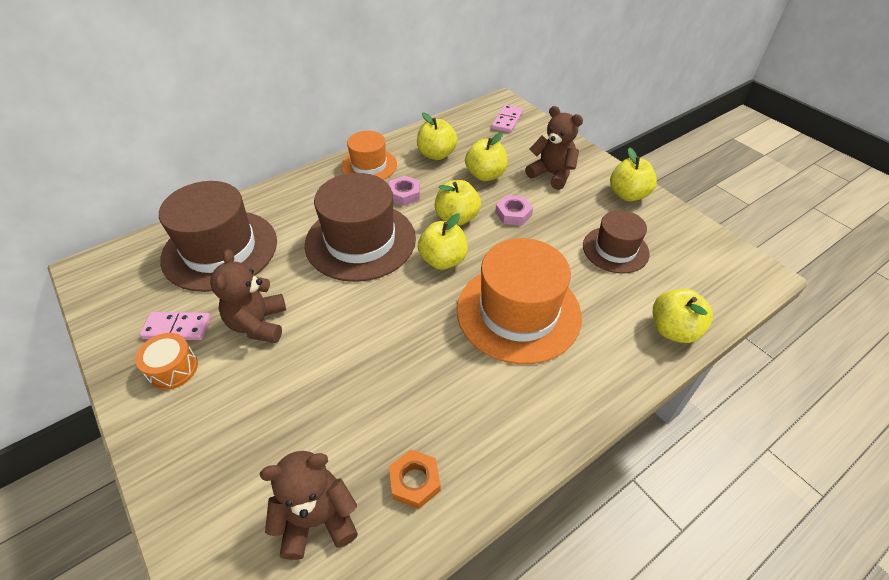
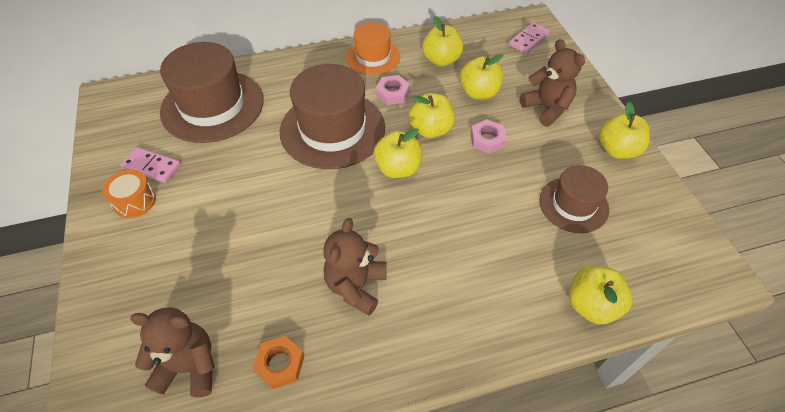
camera: 20 degrees right, 5 degrees up
brown teddy bear [210,249,286,343] -> brown teddy bear moved to [323,218,387,316]
orange hat [457,238,582,364] -> none

